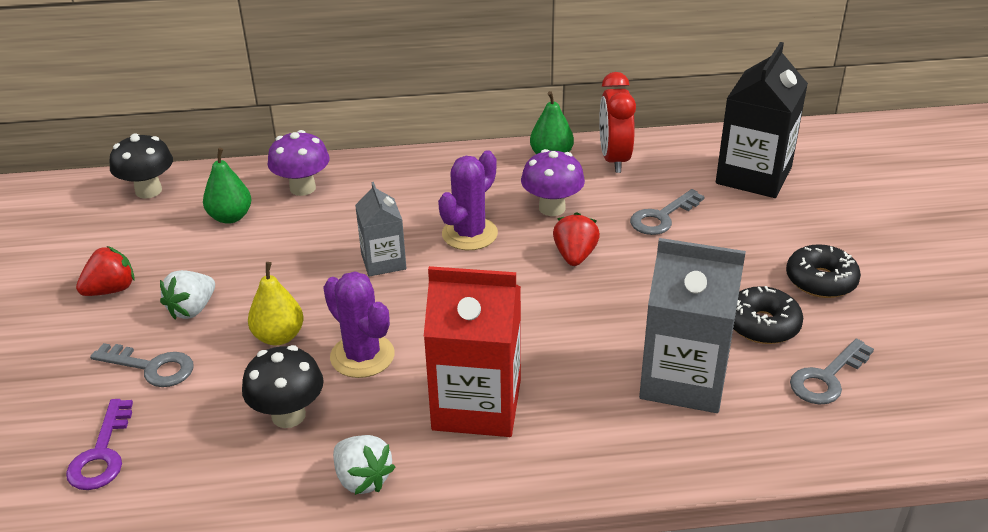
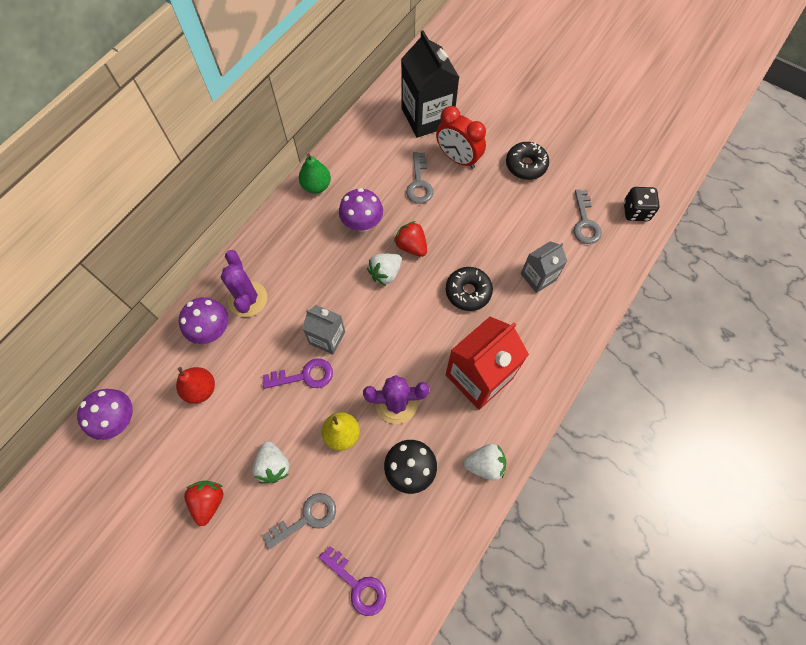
camera: 50 degrees left, 30 degrees up
black mushroom [109,133,173,199] -> purple mushroom [77,389,133,440]
green pear [203,148,251,224] -> red pear [176,367,215,404]
purple cactus [438,150,498,250] -> purple cactus moved to [221,250,267,317]
red clock [599,72,636,173] -> red clock moved to [436,106,486,169]
grey carton [639,238,746,413] -> grey carton [521,241,568,293], size x0.57
black donut [733,286,803,344] -> black donut moved to [446,267,493,311]
none -> purple key [263,358,333,389]
none -> white strawberry [367,253,402,286]
none -> black dice [624,187,660,221]

